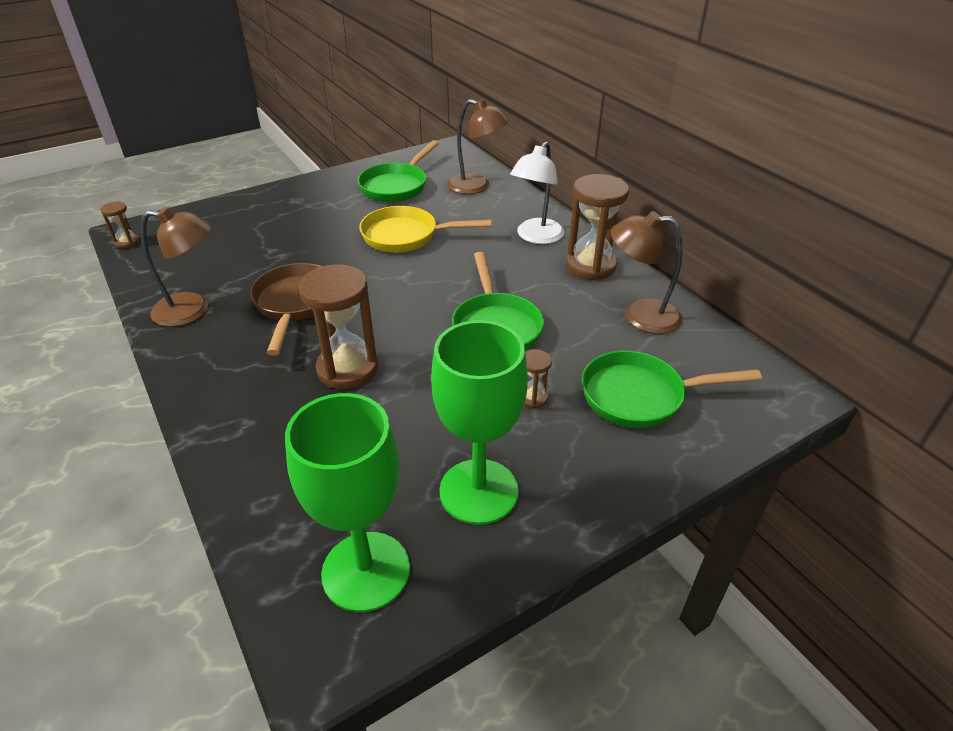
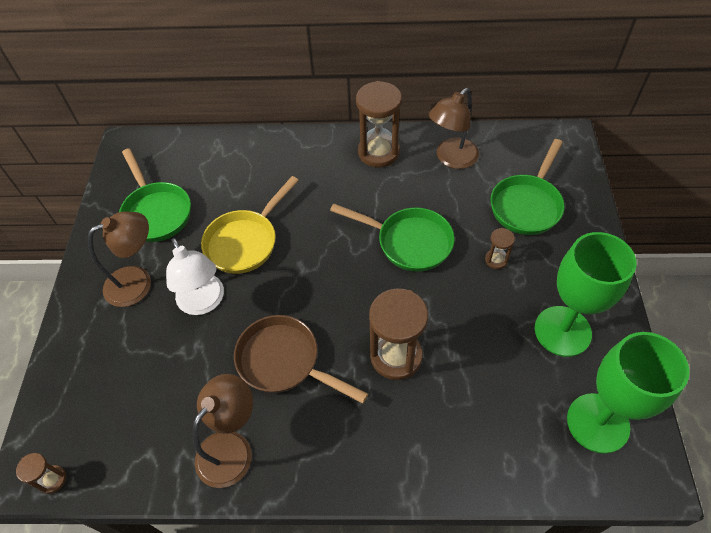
camera: 55 degrees left, 15 degrees up
brown lamp [447,99,509,194] -> brown lamp moved to [88,212,151,307]
white lamp [510,142,564,244] -> white lamp moved to [166,238,224,315]

